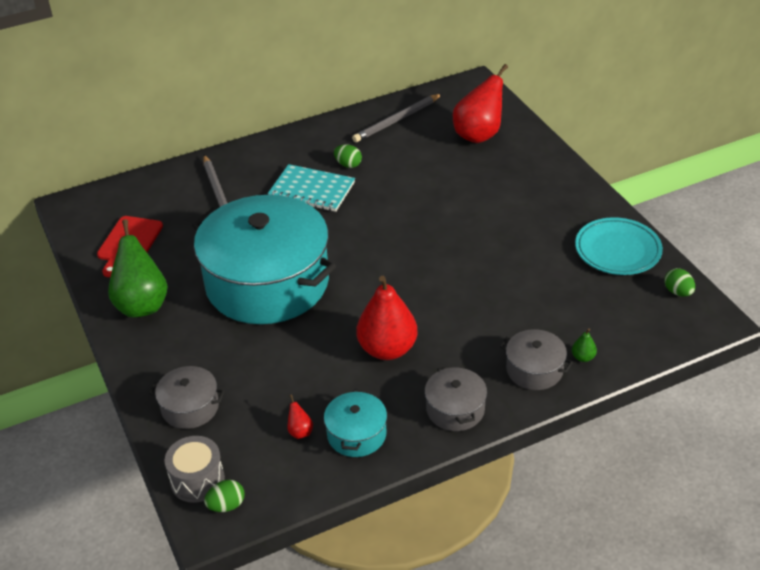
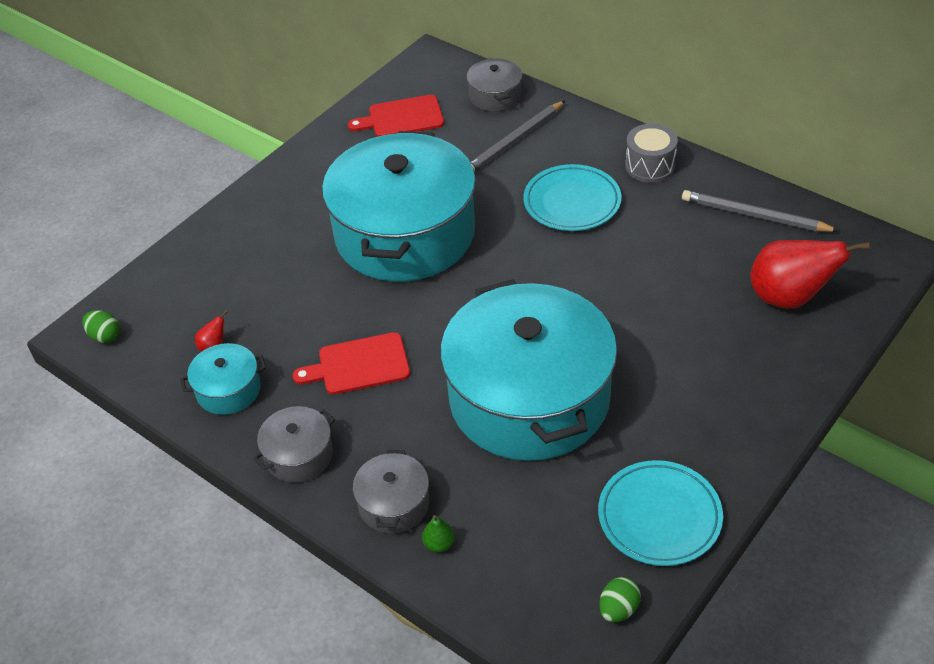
camera: 65 degrees right, 5 degrees up
green pear [108,219,168,317] -> none
grey pot [149,366,225,429] -> grey pot moved to [467,58,522,112]
grey drum [165,436,225,503] -> grey drum moved to [625,124,678,183]
turquoise notebook [268,164,355,212] -> turquoise plate [523,164,622,231]
green egg [334,144,362,168] -> none
red pear [357,276,417,360] -> red cutting board [293,332,410,395]
none -> turquoise pot [440,279,617,461]

